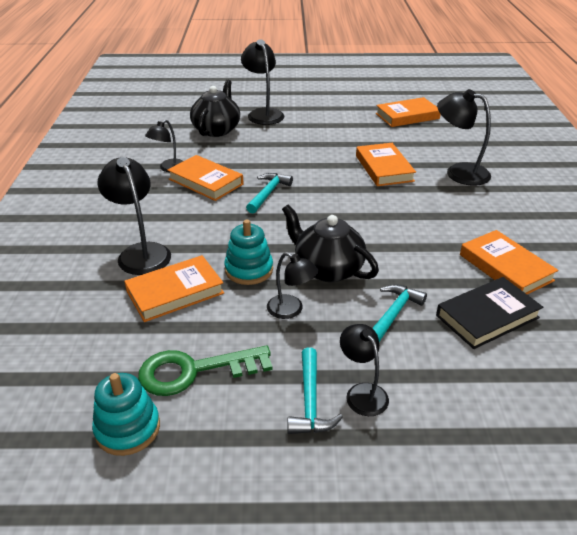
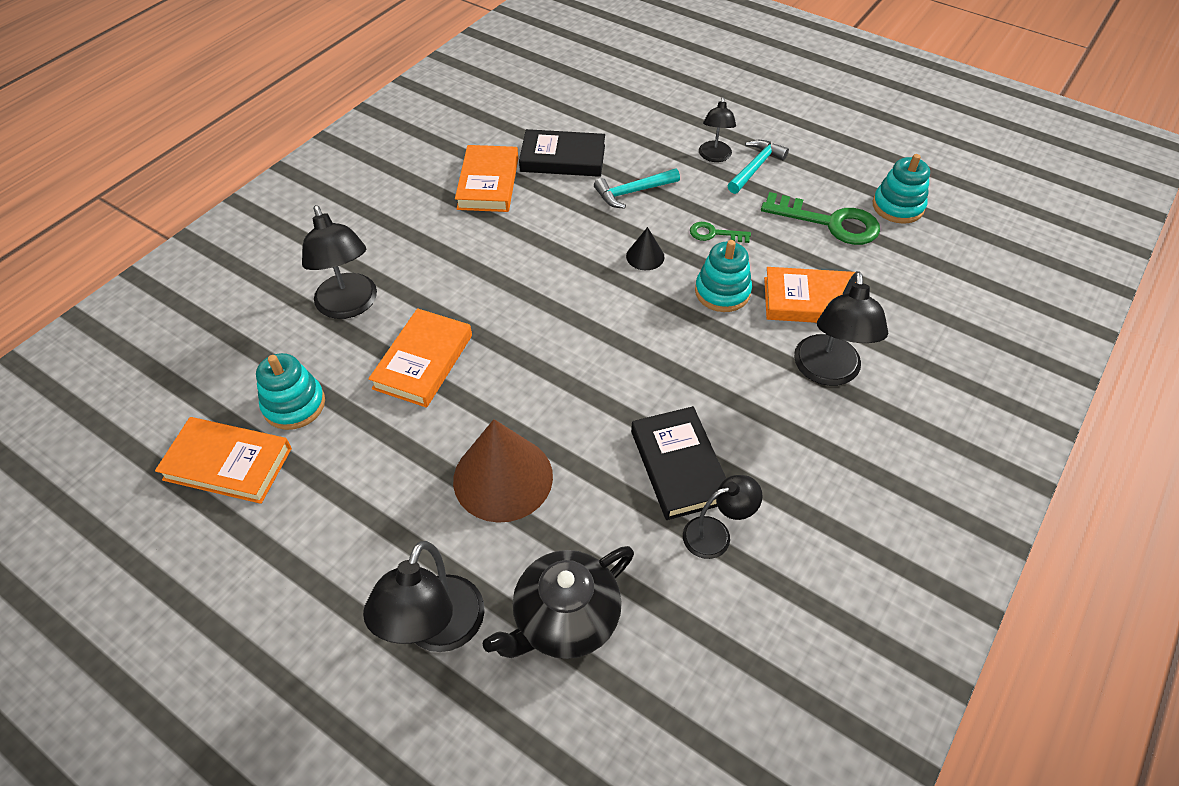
camera: 145 degrees left, 15 degrees up
orange book [167,155,244,201] -> black book [631,406,726,520]
turquoise hammer [246,173,293,213] -> none
black lamp [267,252,319,319] -> green key [690,222,751,243]
black teapot [282,205,379,282] -> black cone [626,227,665,270]
none -> turquoise stacking toy [256,353,325,430]
none -> brown cone [453,419,553,523]

